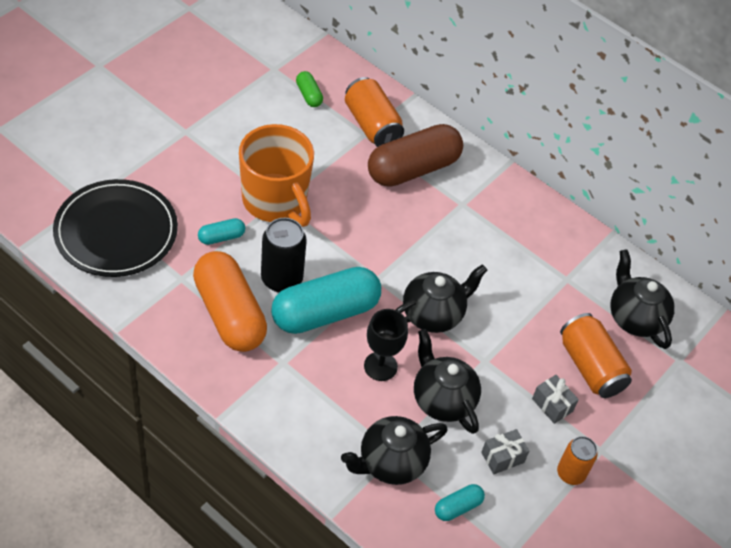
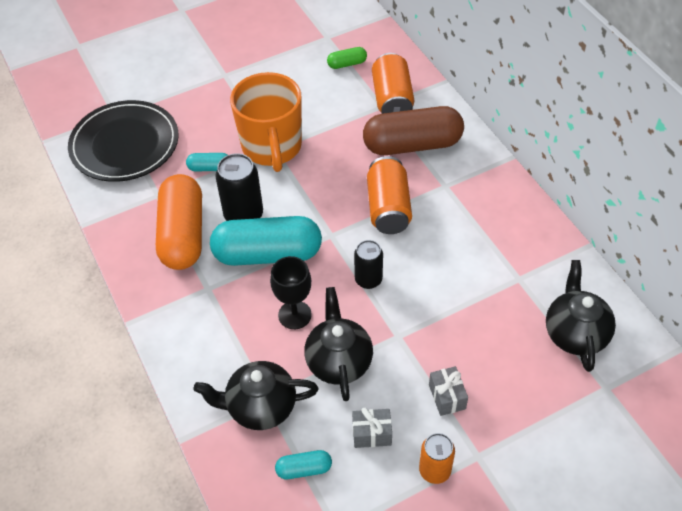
camera: 30 degrees right, 0 degrees up
green capsule [296,71,323,107] -> green capsule turned 75 degrees clockwise [327,47,367,69]
black teapot [396,264,488,333] -> black can [354,240,383,289]
orange can [560,313,632,398] -> orange can moved to [367,156,412,234]

